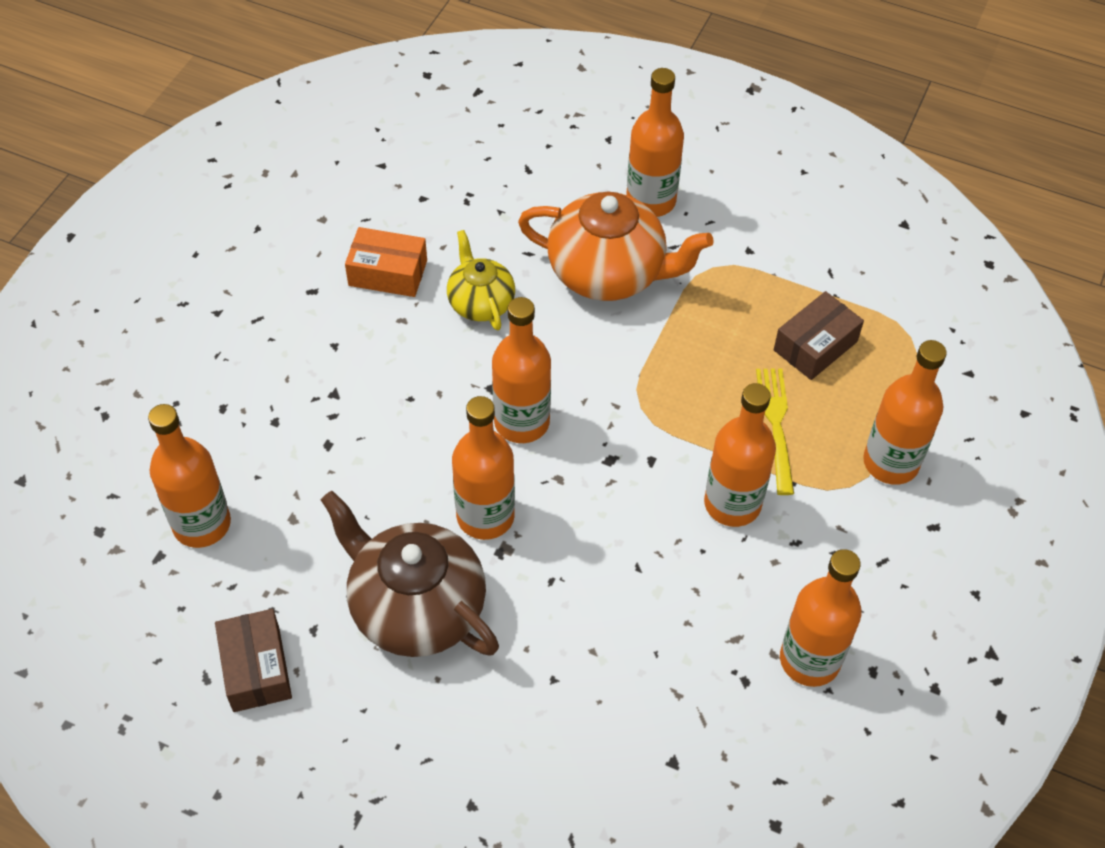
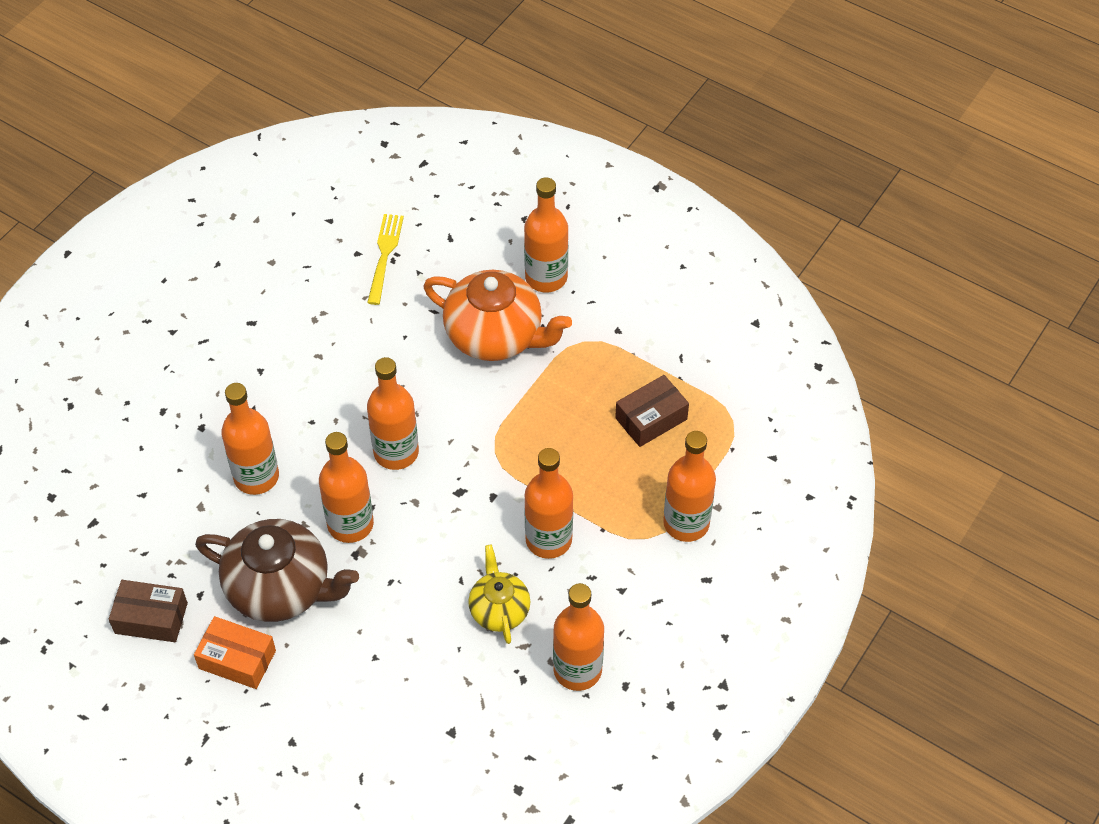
camera: 10 degrees right, 0 degrees up
orange bottle [148,404,231,548] -> orange bottle moved to [221,383,279,495]
brown box [215,609,292,712] -> brown box turned 75 degrees counterclockwise [109,580,188,642]
brown teapot [321,491,499,657] -> brown teapot turned 150 degrees clockwise [195,519,359,622]
orange box [345,227,427,297] -> orange box moved to [194,616,276,689]
yellow teapot [447,230,515,330] -> yellow teapot moved to [468,545,530,644]
yellow fork [756,368,794,495] -> yellow fork moved to [367,214,404,305]

